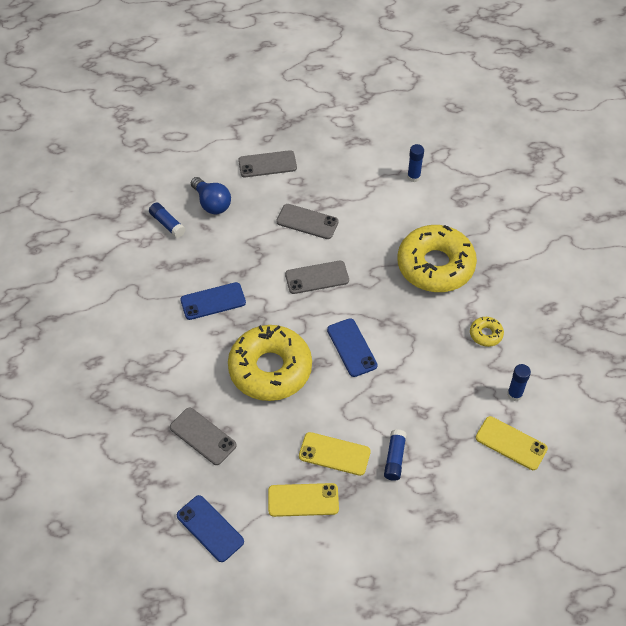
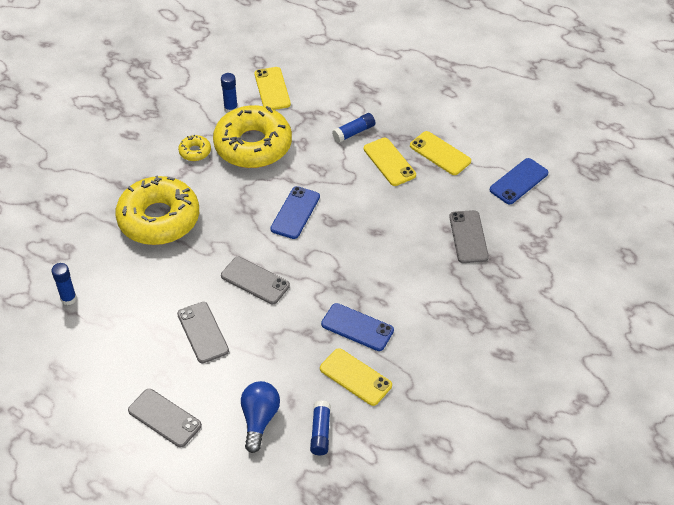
camera: 135 degrees left, 5 degrees down
blue phone [177,495,244,562] -> blue phone turned 45 degrees clockwise [490,158,548,204]
yellow donut [228,325,312,401] -> yellow donut moved to [213,105,292,168]
none -> yellow phone [320,348,392,406]

